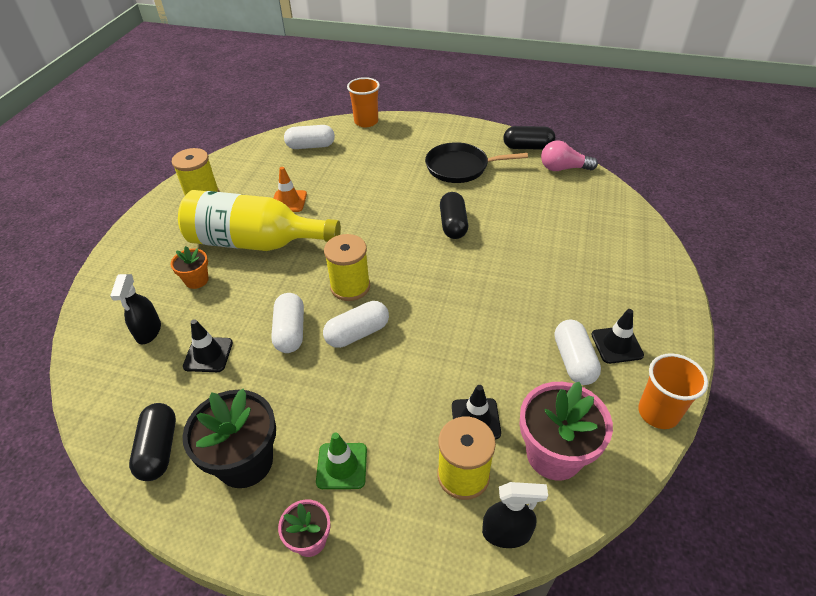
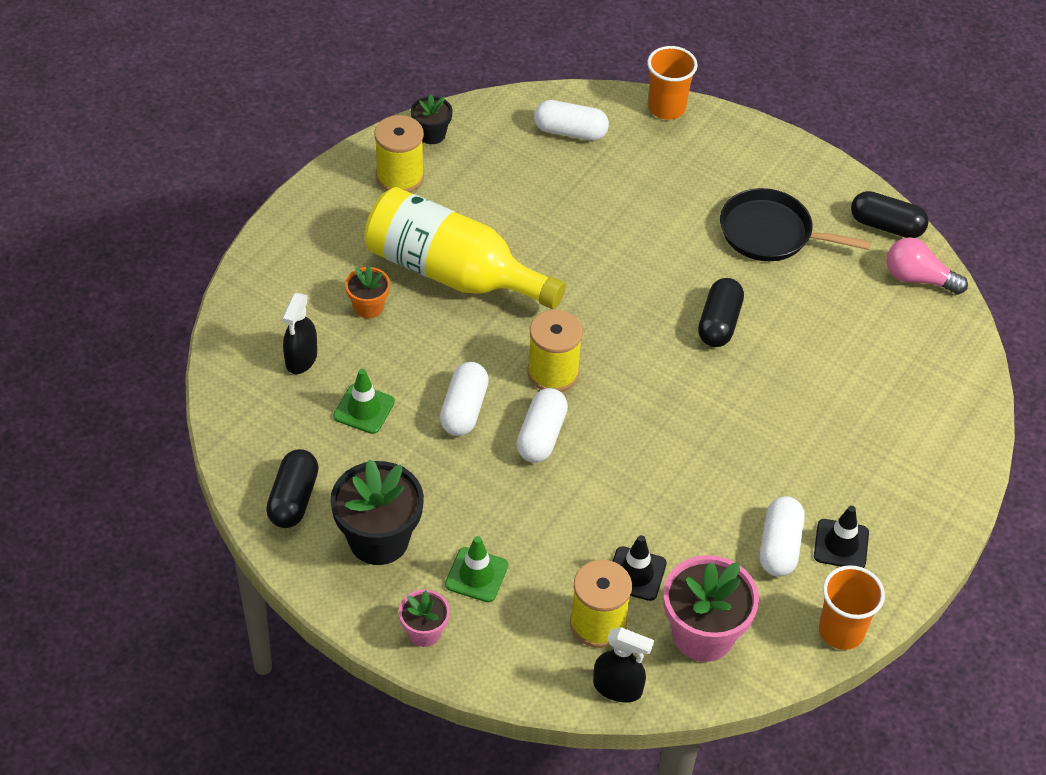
camera: 15 degrees right, 5 degrees up
black traffic cone [183,319,233,372] -> green traffic cone [333,369,395,434]
orange traffic cone [274,167,307,212] -> none
white capsule [323,301,389,348] -> white capsule turned 60 degrees counterclockwise [517,388,568,463]
none -> black flower pot [411,95,453,144]

